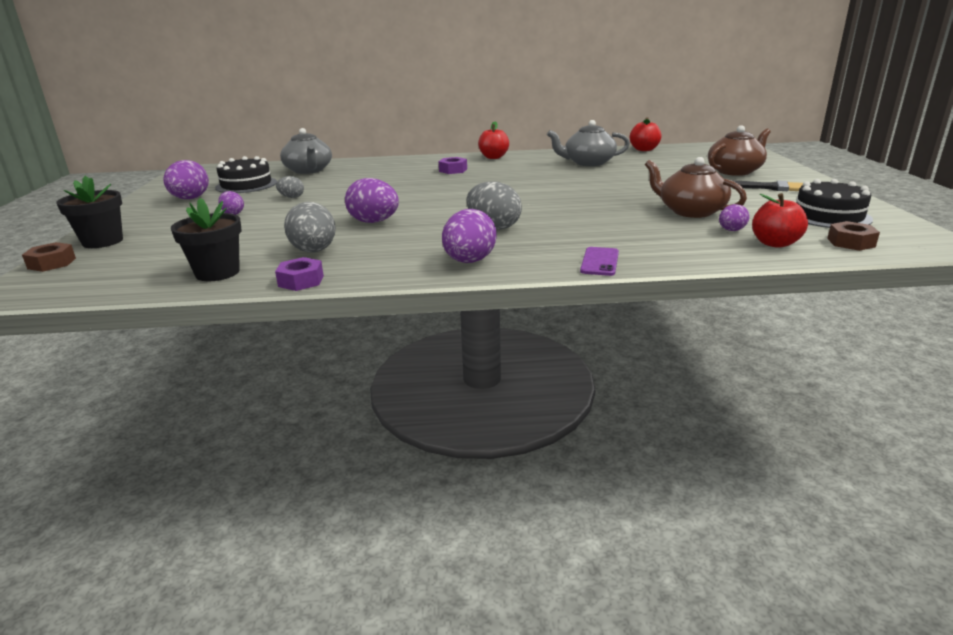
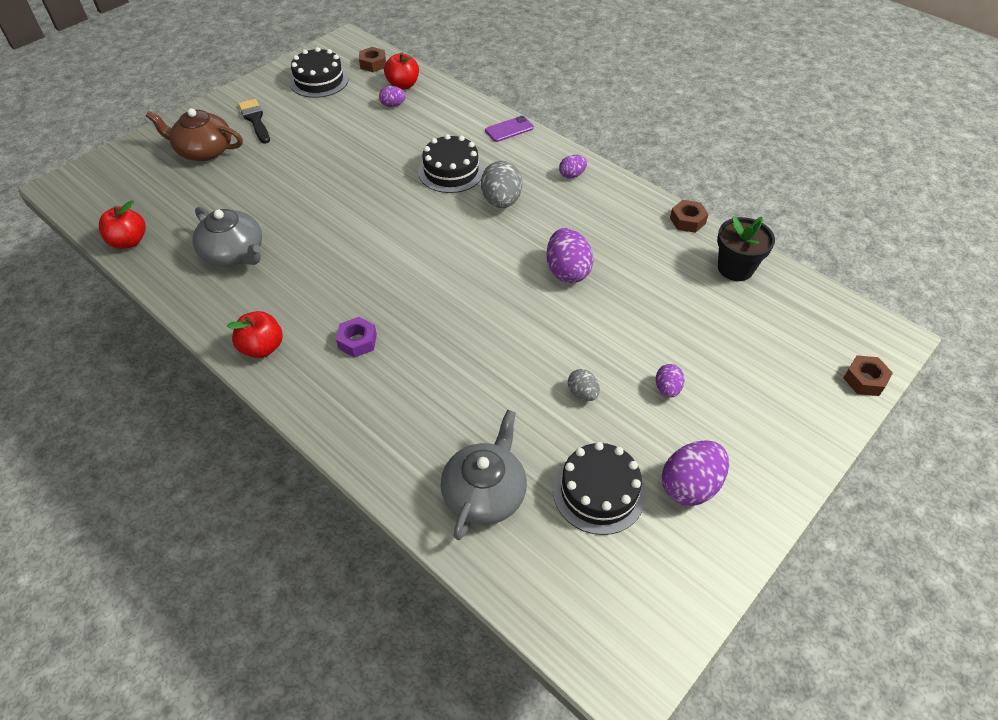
camera: 135 degrees left, 25 degrees up
black flower pot [56,176,123,248] -> none
purple nut [275,257,324,291] -> brown nut [670,200,708,233]
grey egg [284,202,336,252] -> none
purple egg [442,209,497,263] -> purple egg [559,155,587,179], size x0.55
brown teapot [645,157,747,218] -> none
none -> black cake [418,134,484,193]

